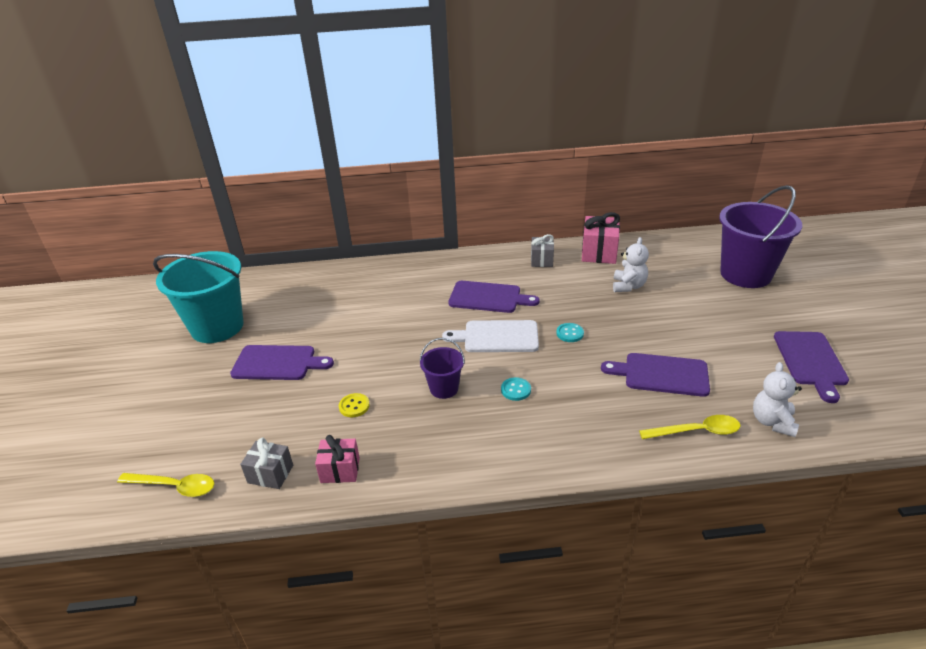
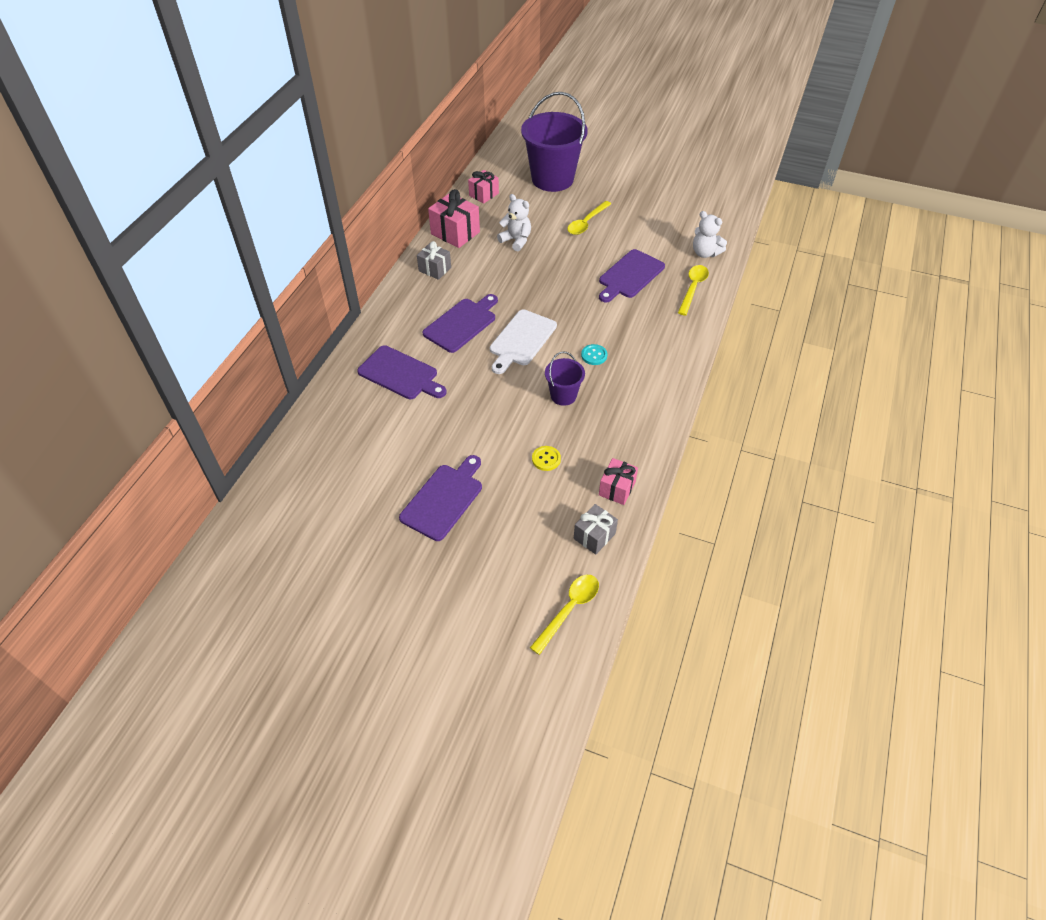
camera: 65 degrees left, 15 degrees up
turquoise bucket [153,251,244,343] -> none
turquoise button [556,323,584,342] -> none
purple cutting board [774,331,849,403] -> purple cutting board moved to [357,345,447,399]
none -> pink gift [468,170,499,204]
none -> yellow spoon [567,201,611,235]

